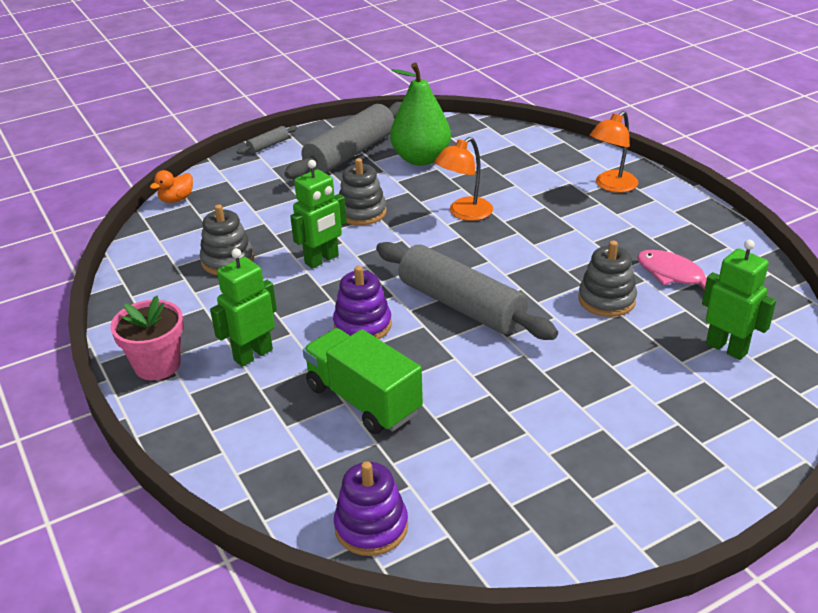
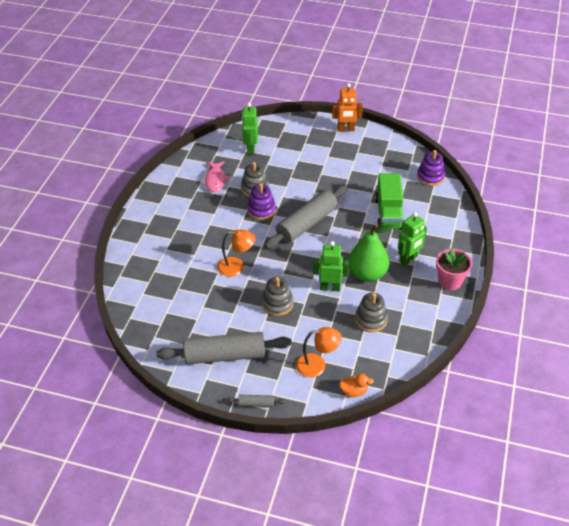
camera: 135 degrees left, 10 degrees up
green robot [210,248,277,367] -> green robot turned 45 degrees counterclockwise [398,212,427,266]
purple stacking toy [333,266,392,339] -> purple stacking toy moved to [247,183,276,220]
grey rolling pin [376,242,558,340] -> grey rolling pin turned 45 degrees clockwise [264,185,347,249]
green pear [390,63,451,165] -> green pear moved to [348,224,395,282]
orange lamp [590,111,638,193] -> orange lamp moved to [296,327,342,378]
none -> orange robot [332,83,363,132]

